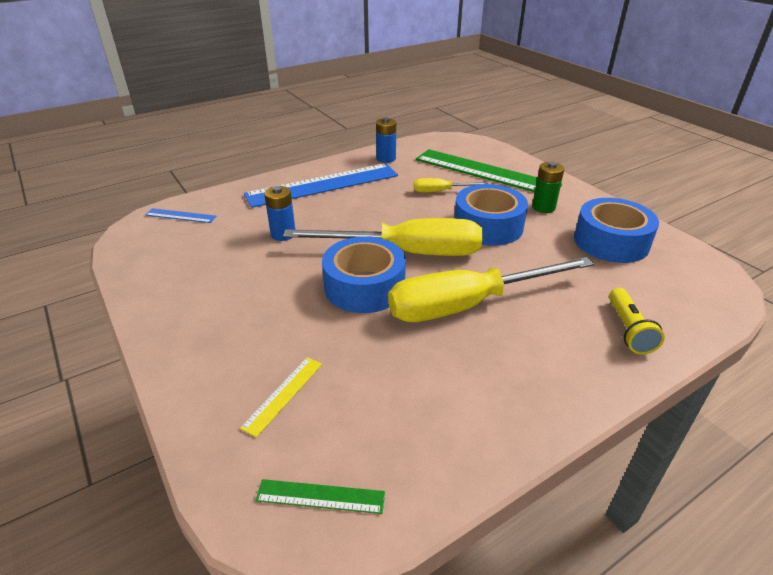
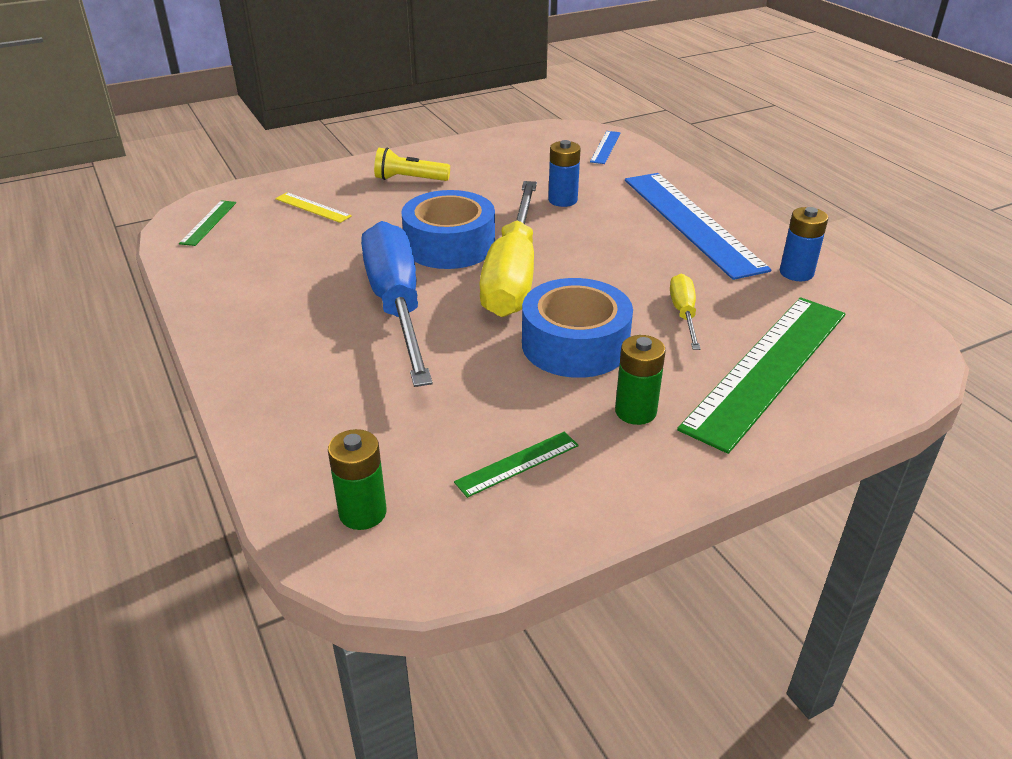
camera: 95 degrees right, 0 degrees up
yellow screwdriver [388,257,594,322] -> blue screwdriver [361,221,433,387]
blue tape [574,198,659,263] -> green ruler [454,432,579,498]
yellow flashlight [609,288,665,354] -> yellow flashlight moved to [374,147,450,181]
none -> green battery [328,429,387,530]

